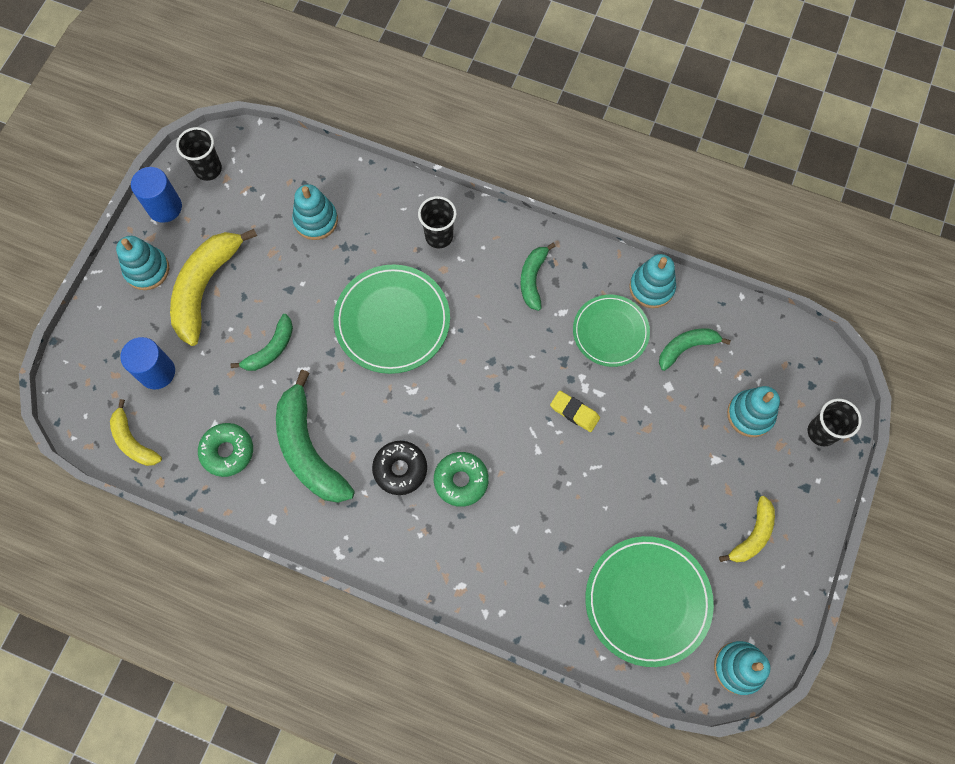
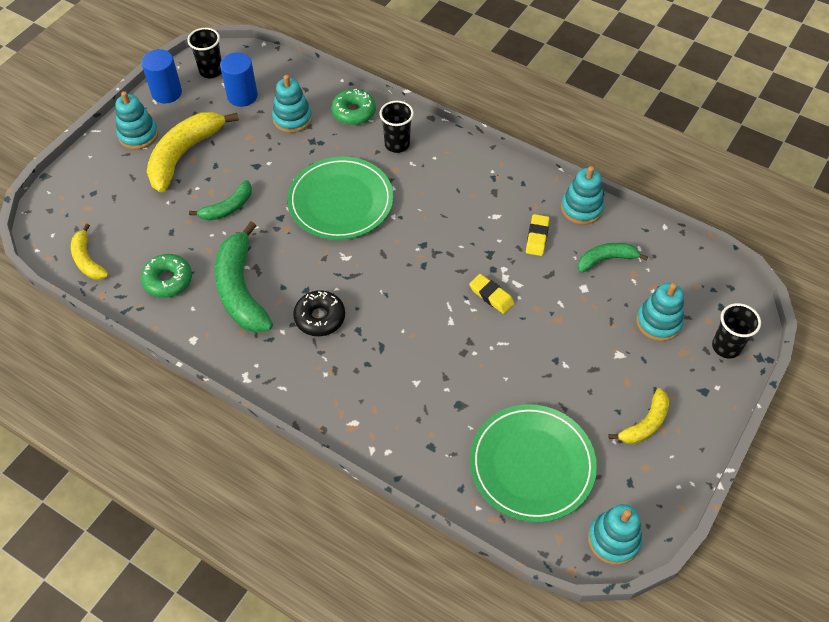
camera: 10 degrees right, 15 degrees down
blue cylinder [120,337,175,389] -> blue cylinder moved to [220,52,258,107]
green donut [434,452,489,507] -> green donut moved to [331,89,376,125]
green banana [520,243,555,311] -> none
green plate [573,295,650,367] -> yellow eraser [526,214,550,256]

